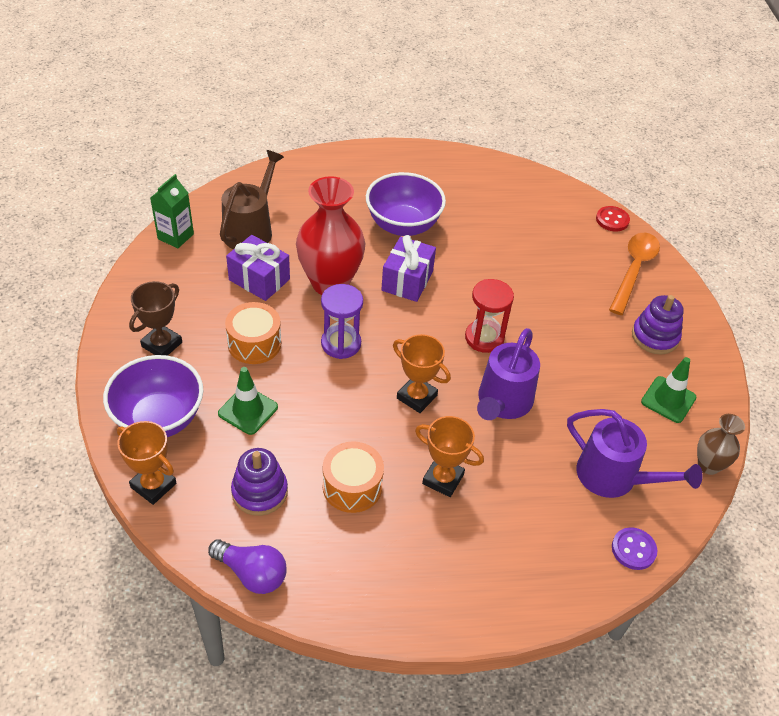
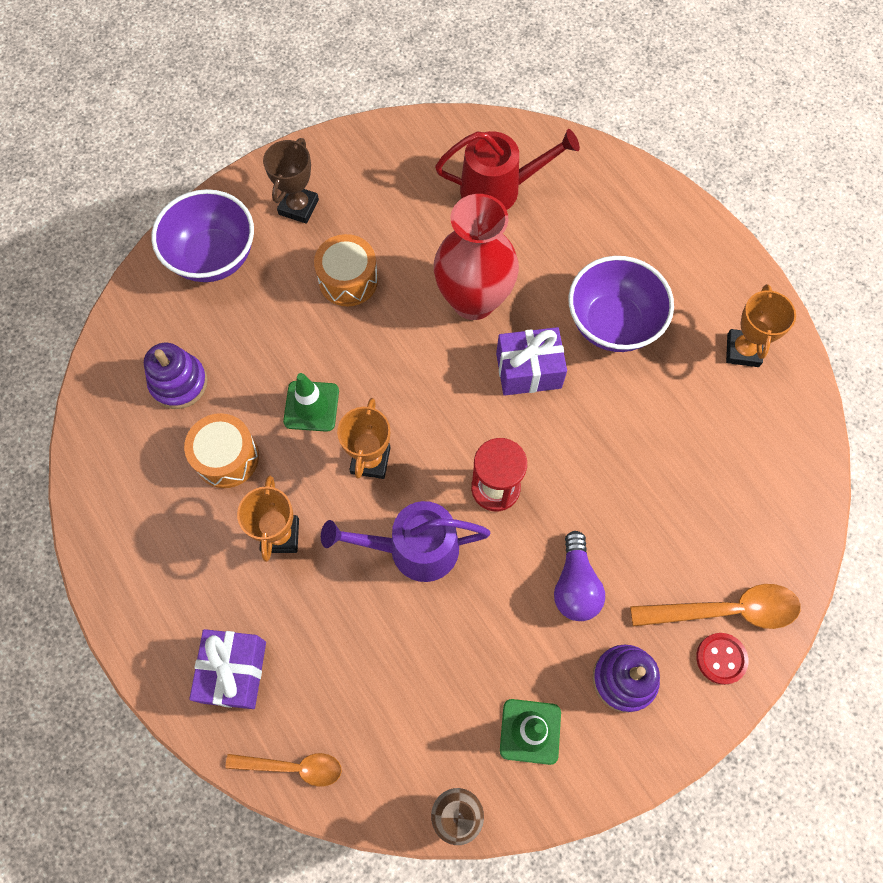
camera: 65 degrees right, 20 degrees up
orange trophy [117,421,176,505] -> orange trophy moved to [726,284,796,367]
brown trophy [129,281,182,356] -> brown trophy turned 75 degrees counterclockwise [263,138,319,224]
green carton [150,174,194,248] -> none
purple light bulb [208,539,287,594] -> purple light bulb moved to [554,531,605,621]
green traffic cone [218,367,278,435] -> green traffic cone moved to [283,373,339,432]
brown watering can [220,150,284,249] -> red watering can [435,129,580,210]
purple gift [226,235,290,301] -> purple gift moved to [189,629,266,709]
purple hourglass [321,284,363,359] -> none
purple watering can [567,409,703,498] -> none
red button [596,206,630,232] -> red button moved to [696,633,749,685]
purple button [612,527,657,570] -> orange spoon [226,753,342,787]

